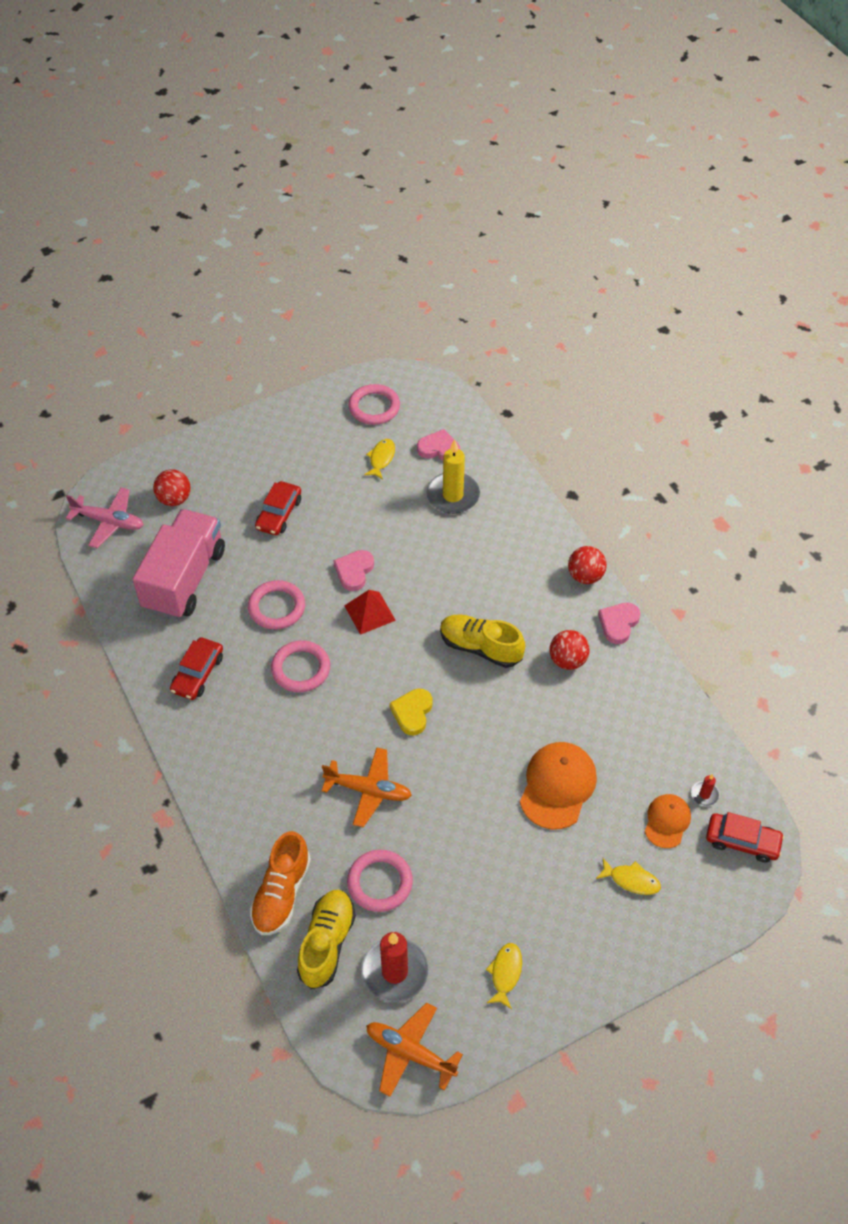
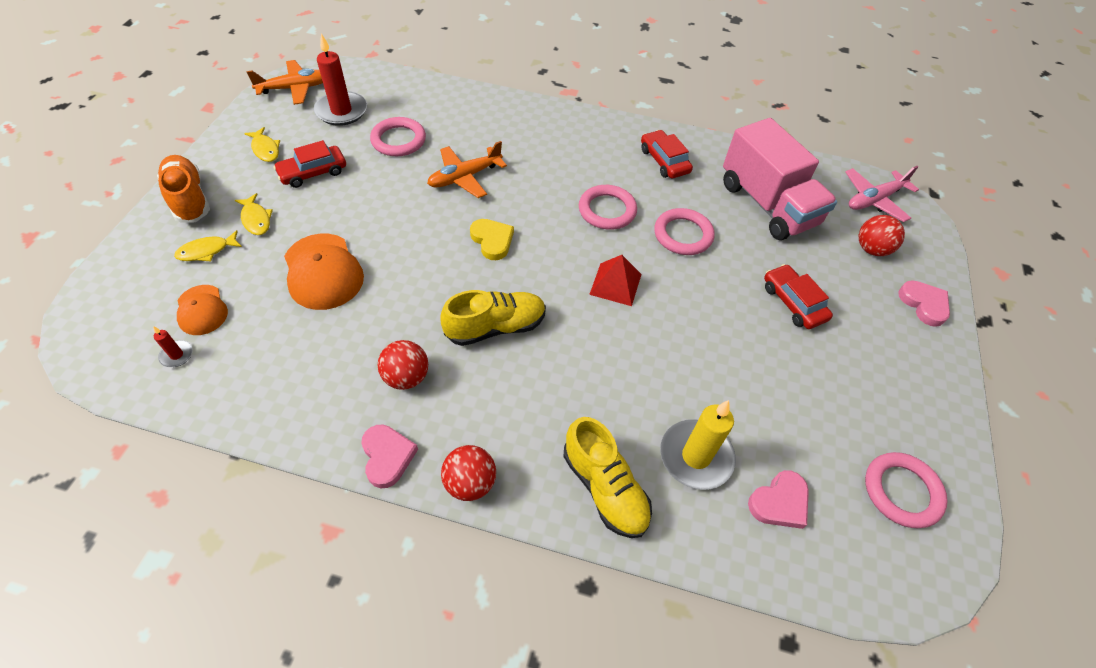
camera: 130 degrees right, 0 degrees up
orange shoe [250,831,311,935] -> orange shoe moved to [157,155,210,223]
yellow shoe [297,890,356,989] -> yellow shoe moved to [564,417,652,538]
pink heart [333,550,374,591] -> pink heart moved to [898,280,950,327]
yellow fish [364,439,395,480] -> yellow fish moved to [235,193,273,235]
red car [706,812,784,863] -> red car moved to [273,140,346,188]

